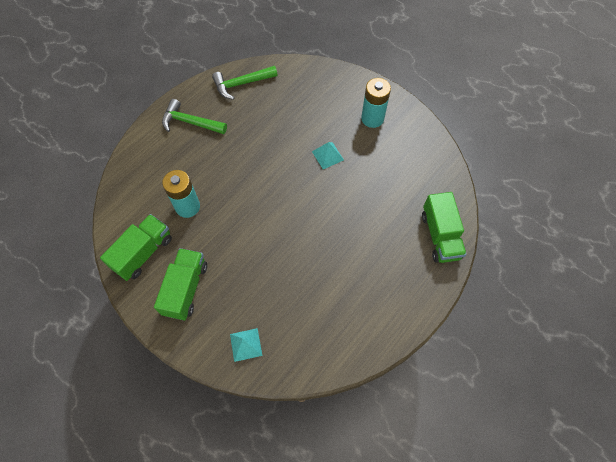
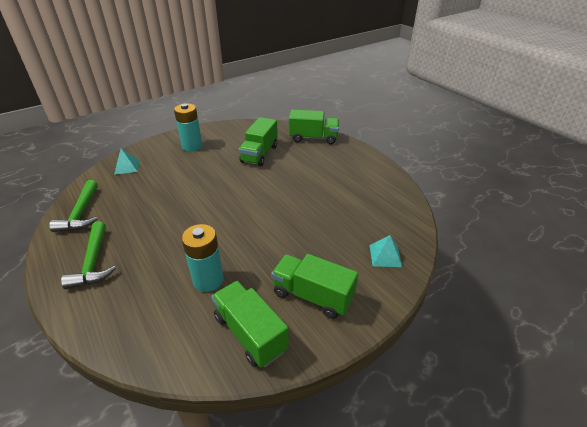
camera: 75 degrees left, 25 degrees down
green hammer [162,99,227,134] -> green hammer turned 45 degrees counterclockwise [61,221,116,289]
turquoise pyramid [312,142,344,169] -> turquoise pyramid moved to [114,148,139,175]
none -> green truck [239,117,278,166]

